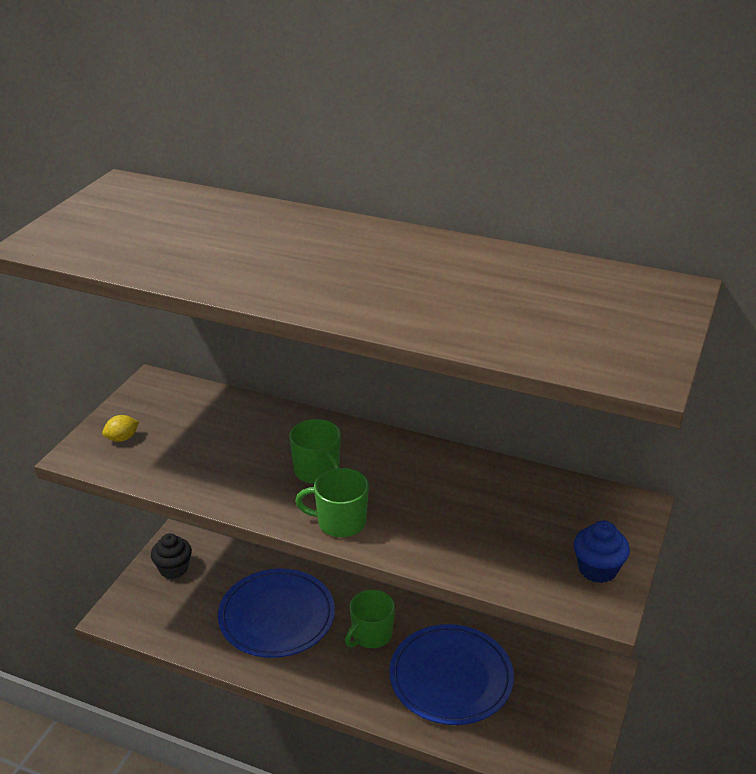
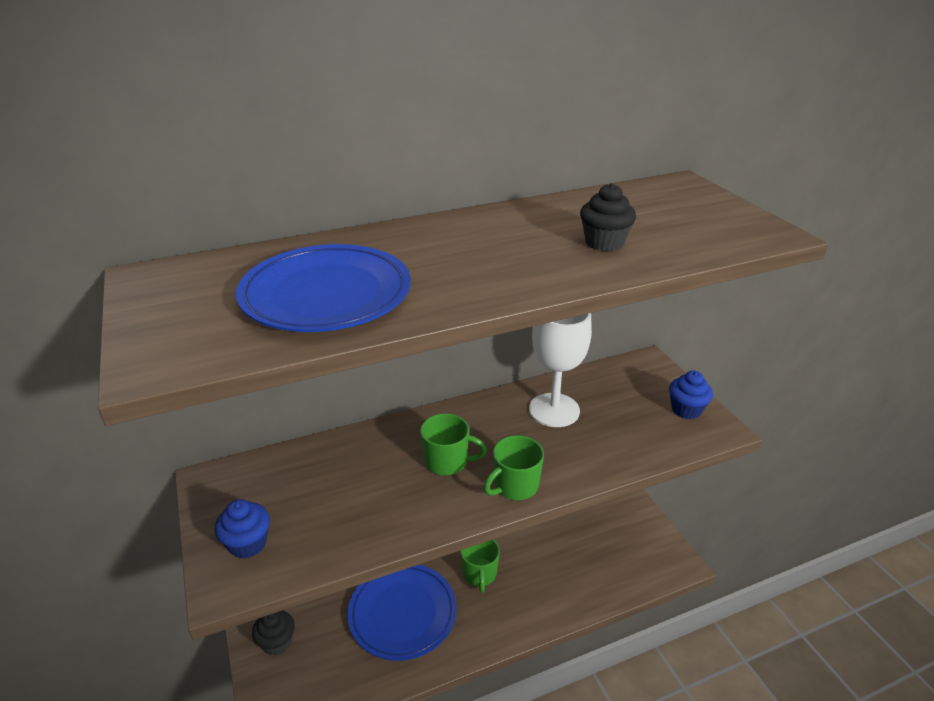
camera: 45 degrees left, 0 degrees up
yellow lemon [102,415,139,442] -> blue cupcake [215,499,270,559]
blue plate [389,624,514,725] -> blue plate moved to [236,244,411,332]
none -> white goblet [529,313,592,427]
none -> black cupcake [580,183,636,251]

